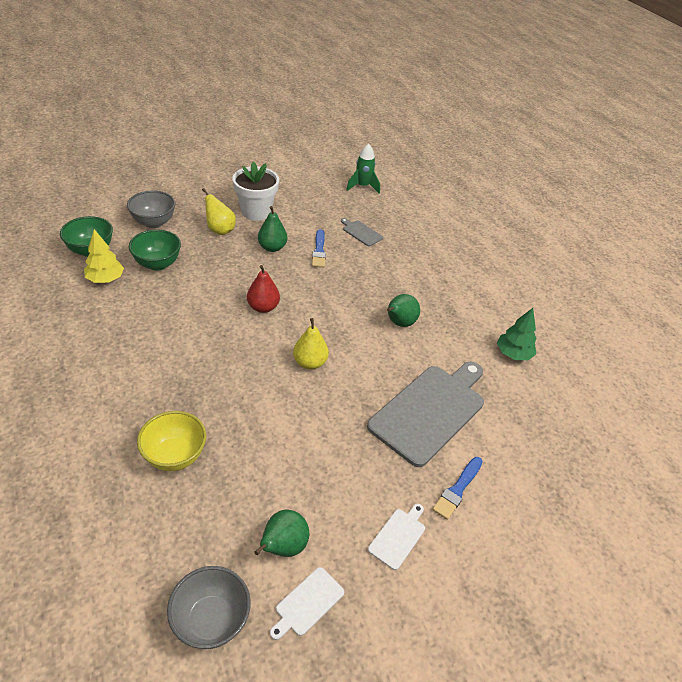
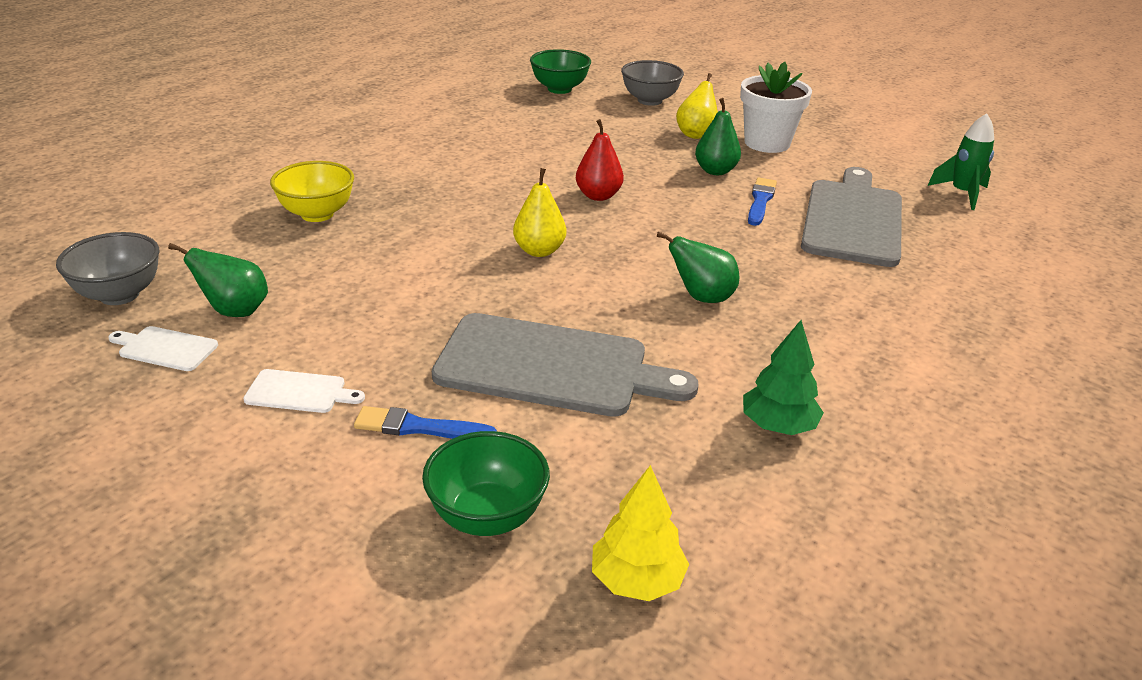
camera: 65 degrees right, 10 degrees down
yellow tree [84,229,124,283] -> yellow tree moved to [592,465,689,601]
green bowl [129,230,181,271] -> green bowl moved to [422,431,550,536]
blue brush [312,229,326,267] -> blue brush turned 135 degrees clockwise [748,178,777,226]
grey cutting board [341,218,383,246] -> grey cutting board [801,167,902,267], size x2.33

